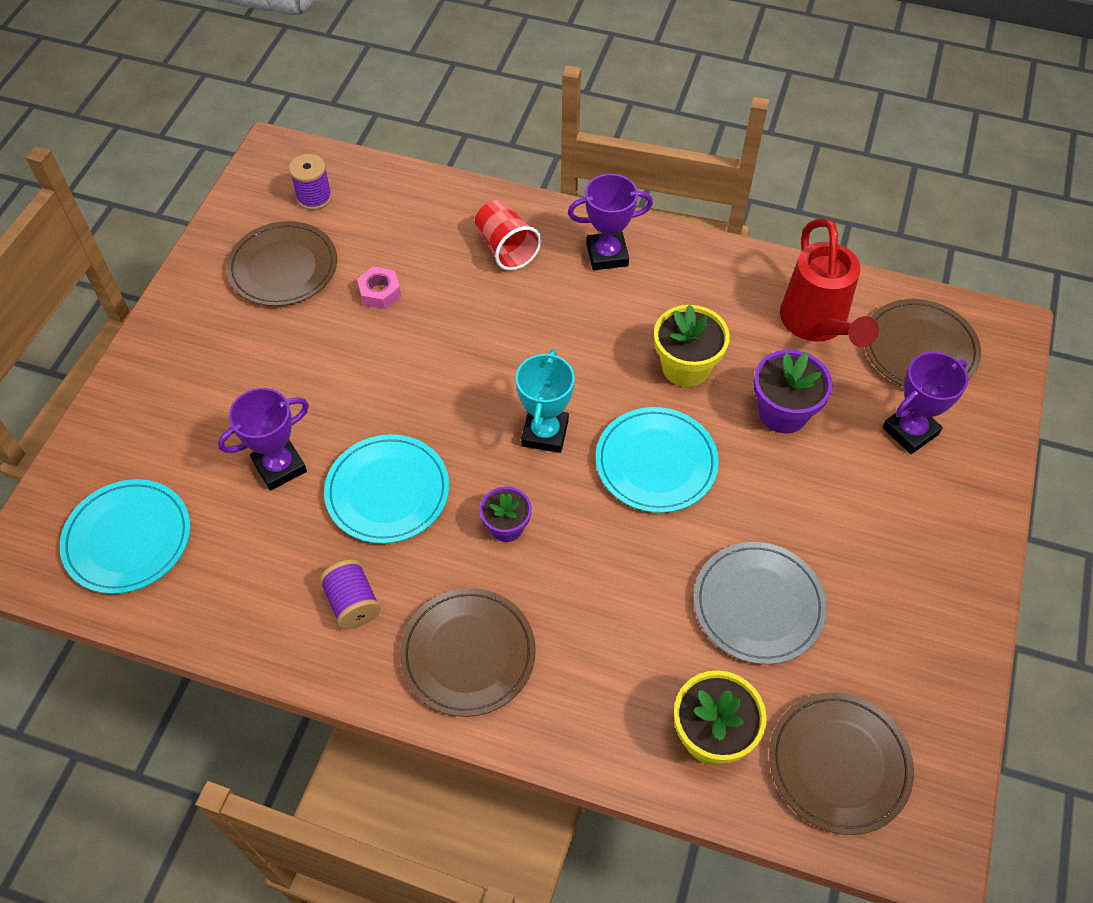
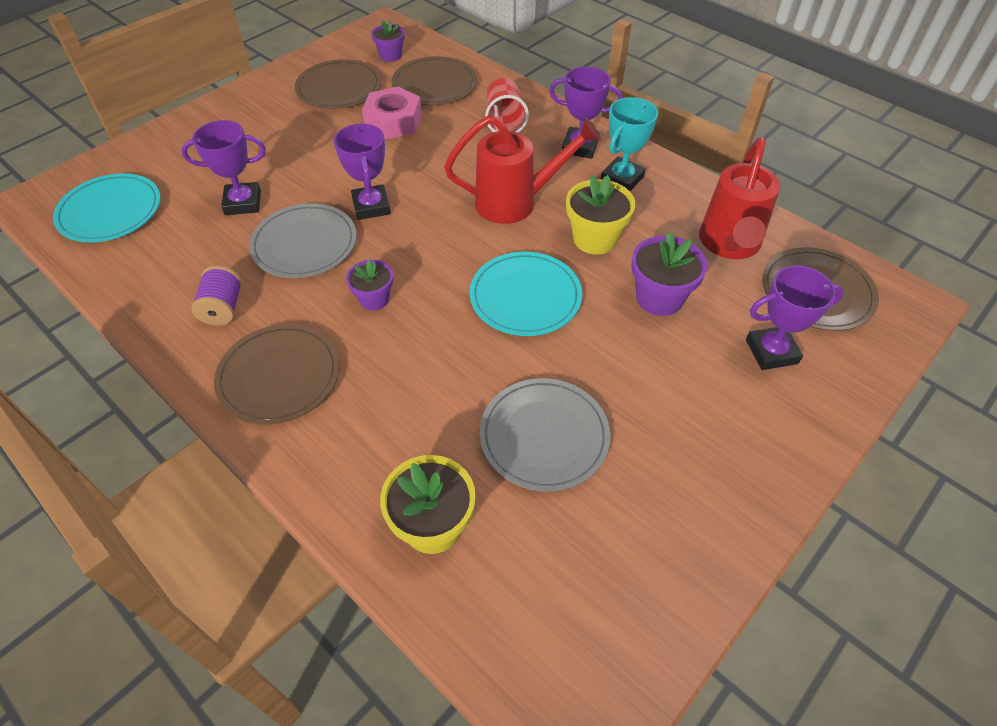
camera: 25 degrees right, 5 degrees down
purple spool [289,154,332,210] -> purple flower pot [371,19,405,62]
turquoise plate [324,434,449,544] -> grey plate [249,203,357,278]
pink nut [357,266,401,309] -> pink nut [362,87,422,139], size x1.66
turquoise trophy [516,349,575,453] -> turquoise trophy moved to [601,97,658,191]
brown plate [769,692,914,835] -> brown plate moved to [392,56,477,105]
none -> purple trophy [334,124,391,220]
none -> red watering can [444,116,601,224]

